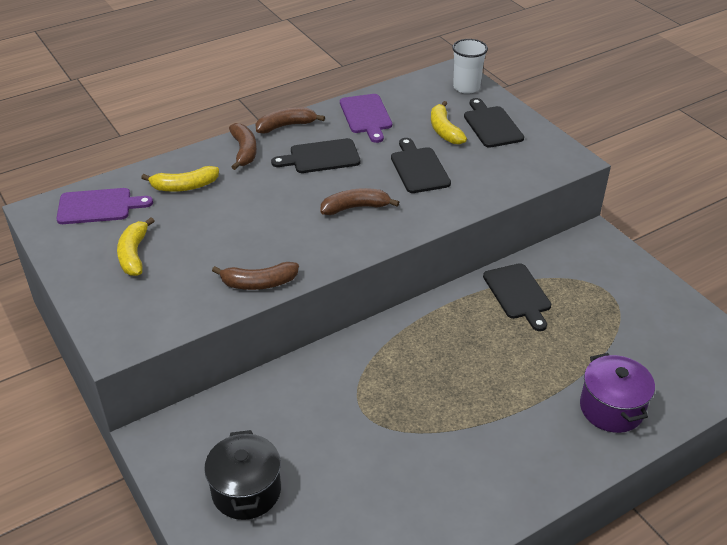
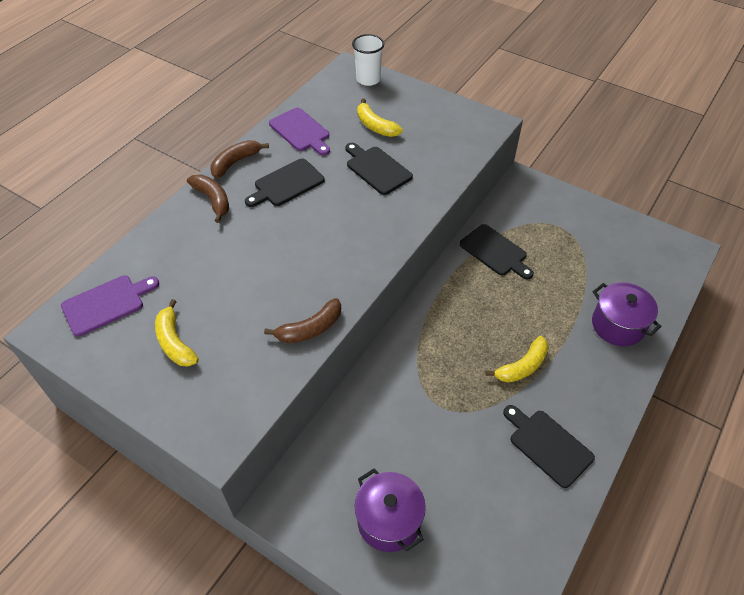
camera: 25 degrees left, 10 degrees up
yellow banana [141,166,219,192] -> yellow banana moved to [485,336,549,383]
black pot [204,430,281,520] -> purple pot [355,469,426,552]
brown banana [320,188,399,215] -> none
black cutting board [464,98,524,148] -> black cutting board moved to [503,405,595,488]

